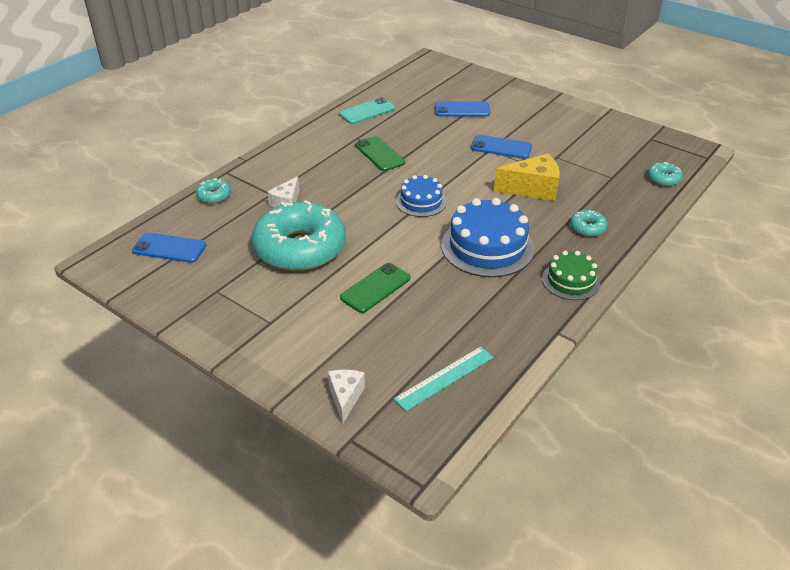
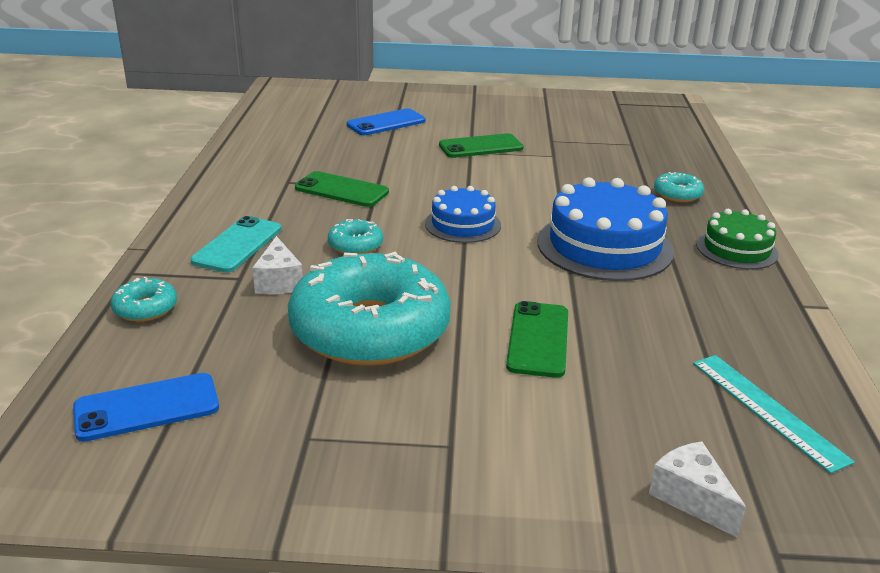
camera: 35 degrees left, 10 degrees down
turquoise phone [339,97,395,124] -> turquoise phone moved to [191,216,281,273]
turquoise ruler [394,346,494,411] -> turquoise ruler turned 45 degrees counterclockwise [693,355,855,474]
blue phone [471,135,532,159] -> green phone [439,133,524,158]
yellow cheese [494,153,560,201] -> none
turquoise donut [648,162,683,186] -> turquoise donut moved to [328,219,383,254]

